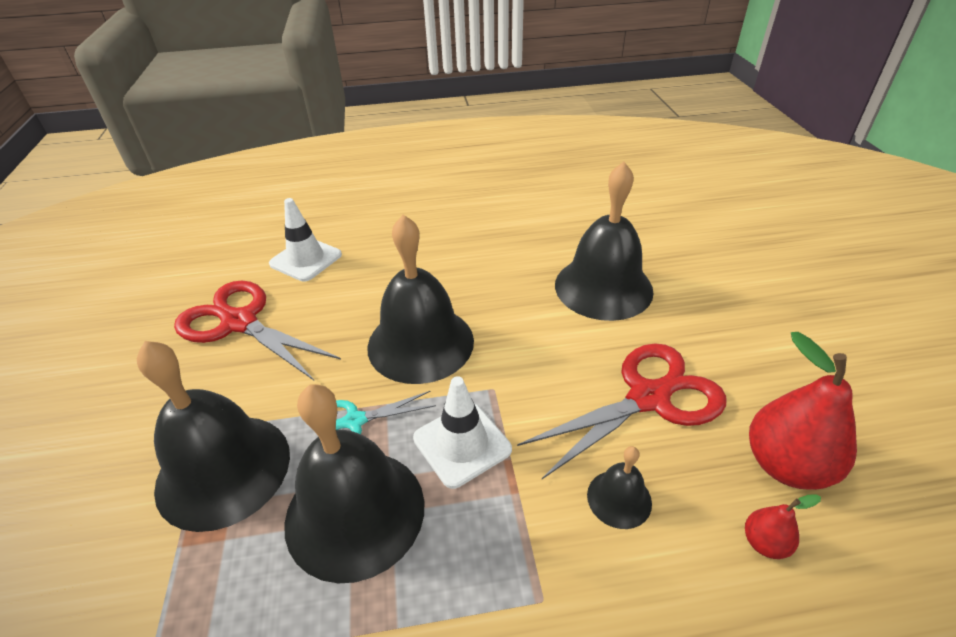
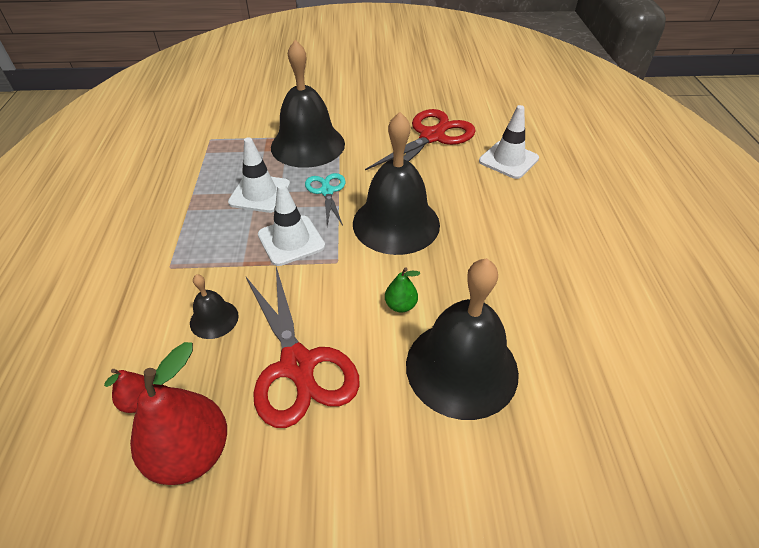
camera: 95 degrees right, 5 degrees up
black bell [284,384,425,583] -> white traffic cone [228,137,290,213]
none -> green pear [385,267,420,312]

